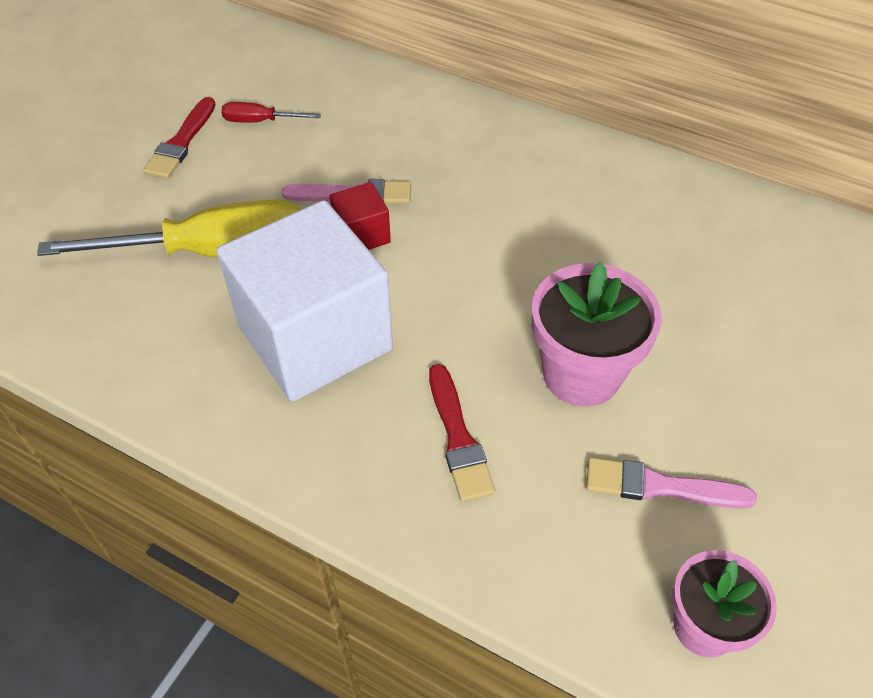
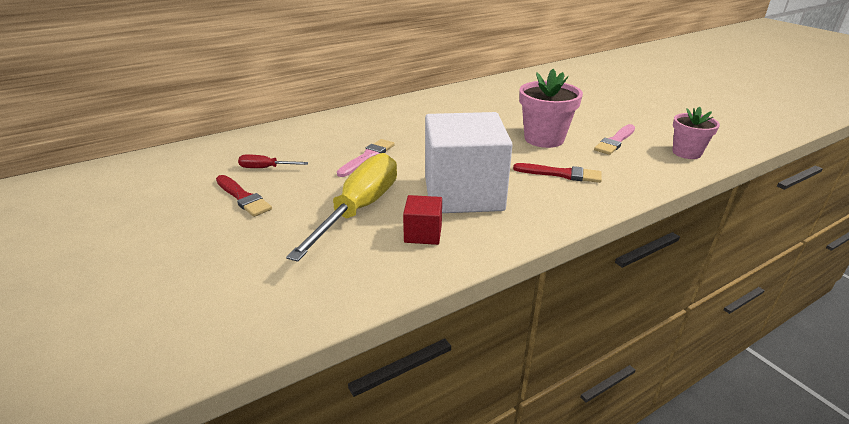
camera: 60 degrees left, 20 degrees down
red screwdriver [221,102,321,123] -> red screwdriver turned 60 degrees clockwise [238,154,308,168]
red cube [330,182,391,250] -> red cube moved to [403,195,442,245]

